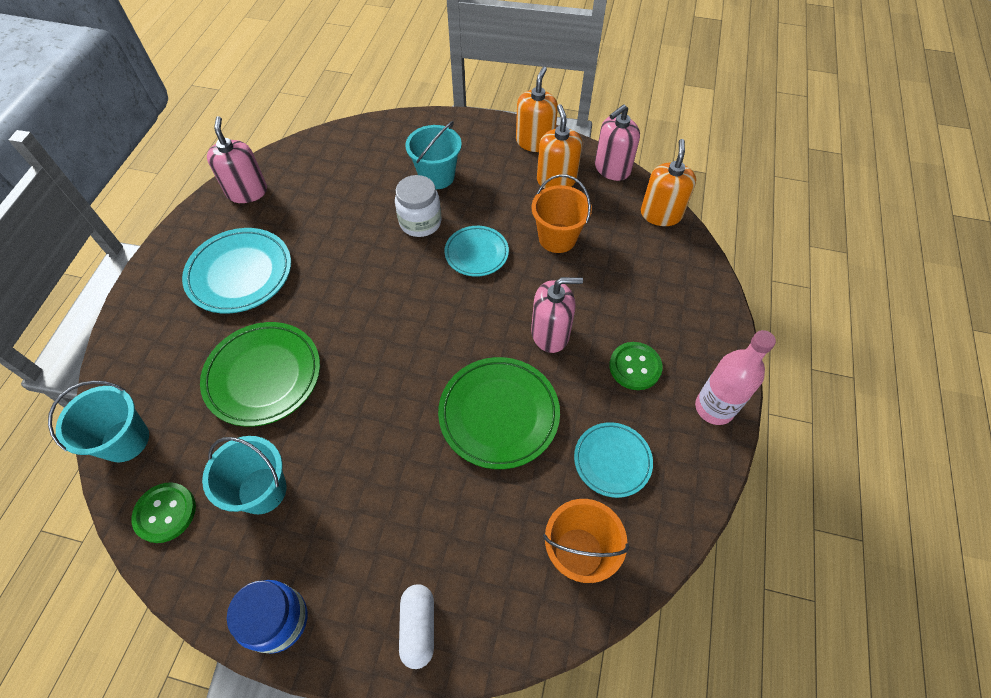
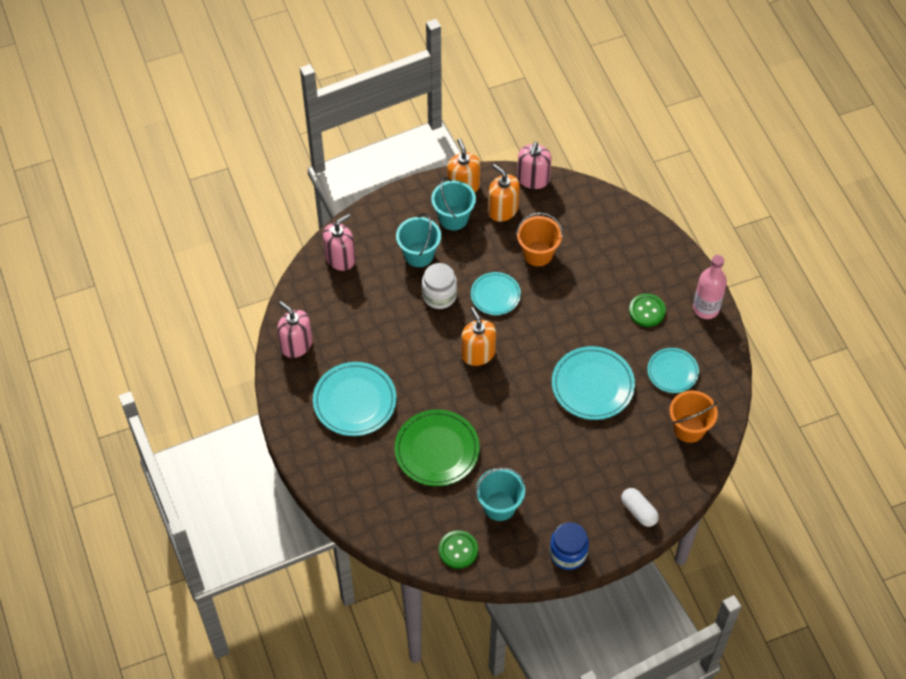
camera: 35 degrees left, 0 degrees up
turquoise bucket [48,381,149,462] -> turquoise bucket moved to [431,177,476,230]
green plate [438,357,560,469] -> turquoise plate [552,346,635,420]
pink soap dispenser [531,277,583,353] -> pink soap dispenser moved to [323,214,355,271]
orange soap dispenser [641,139,696,226] -> orange soap dispenser moved to [461,307,496,366]

